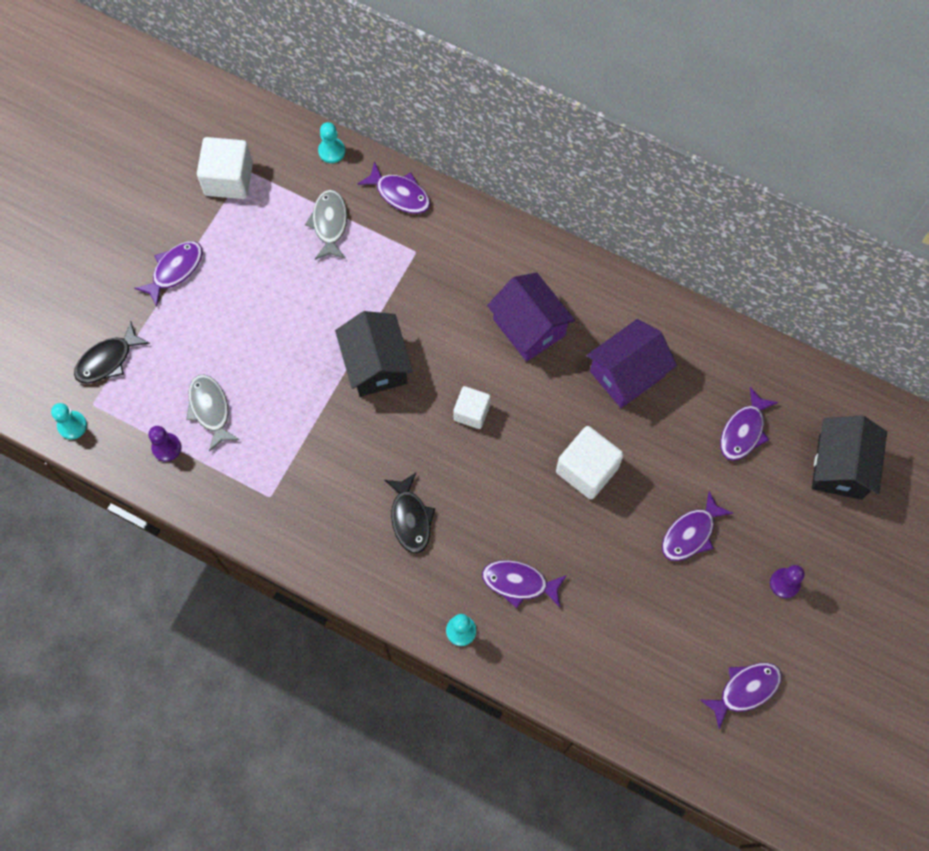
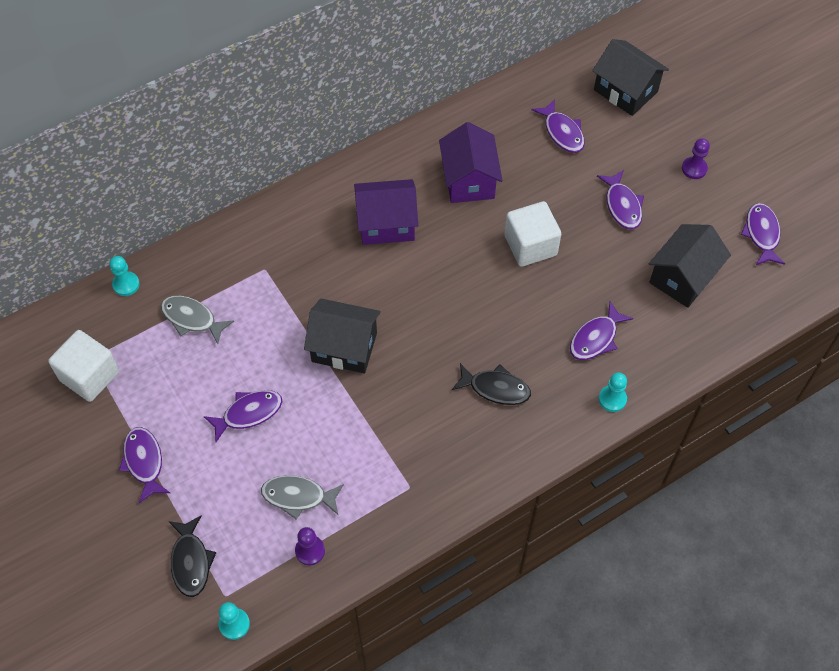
camera: 60 degrees left, 10 degrees down
purple fish [358,161,430,214] -> purple fish moved to [203,390,282,442]
white cube [453,386,490,429] -> none
none -> black house [649,224,731,308]

